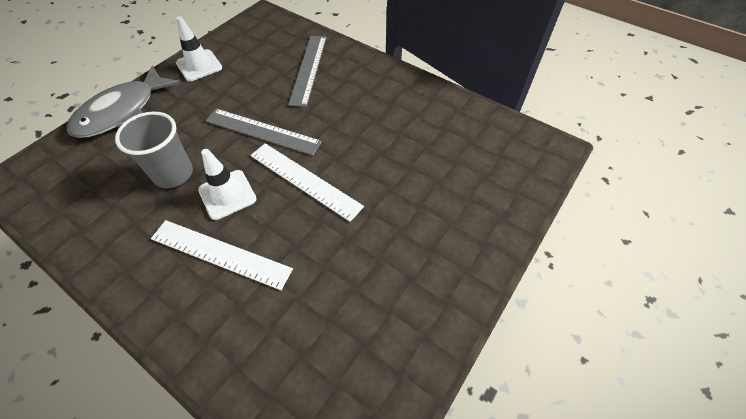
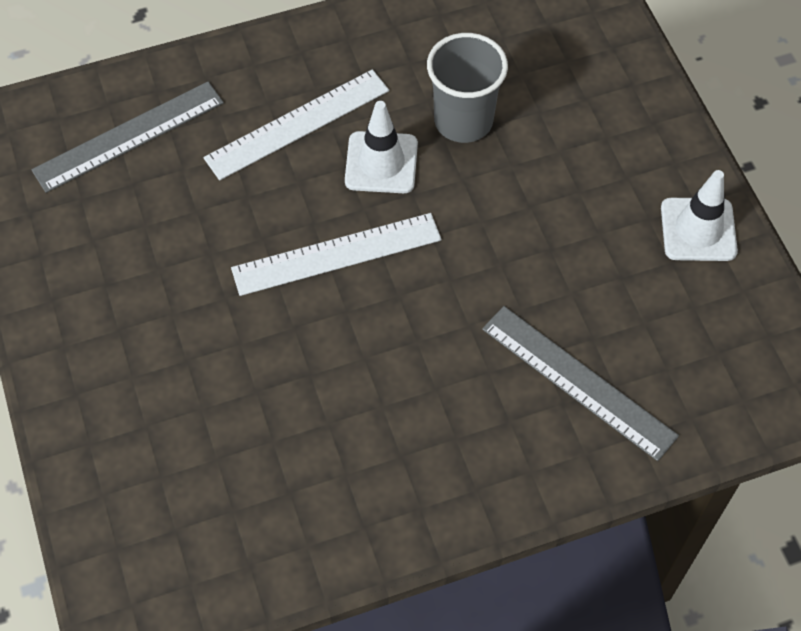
camera: 125 degrees right, 5 degrees up
grey fish [66,65,181,138] -> none
grey ruler [205,109,322,156] -> grey ruler moved to [31,82,224,193]

